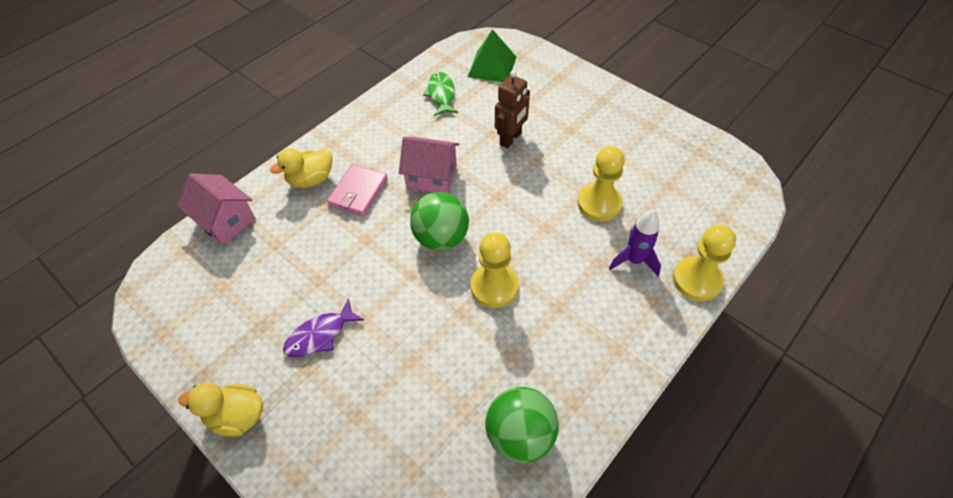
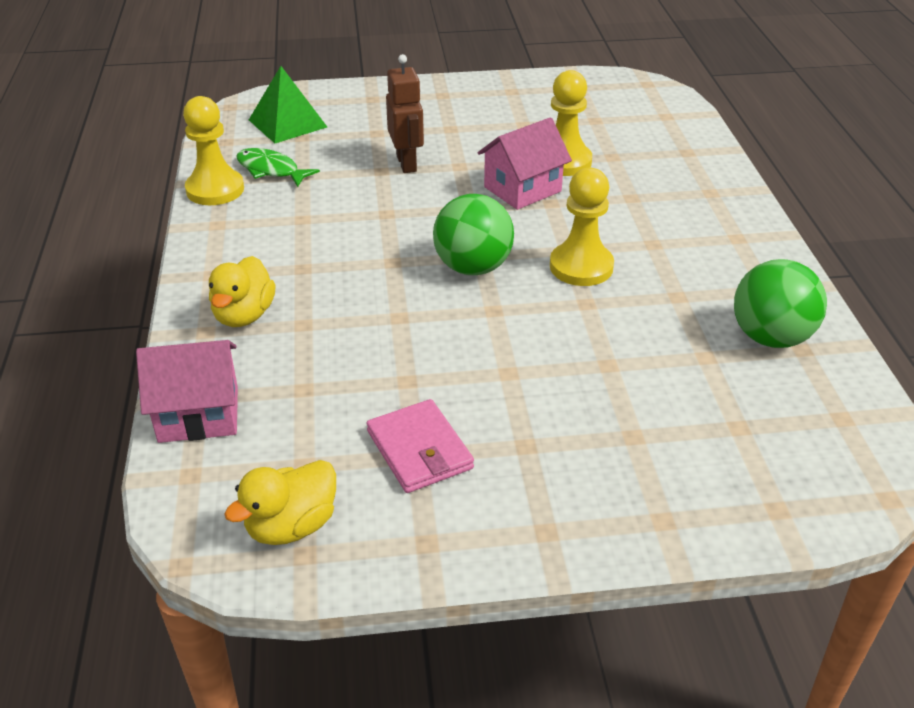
camera: 50 degrees left, 15 degrees down
yellow duck [179,383,263,437] -> yellow duck moved to [224,460,336,545]
purple fish [283,298,364,358] -> none
pink wallet [327,164,388,217] -> pink wallet moved to [367,399,474,493]
pink house [399,137,459,193] -> pink house moved to [477,117,572,210]
purple rocket [609,210,661,276] -> none
yellow pawn [673,225,736,301] -> yellow pawn moved to [183,96,244,205]

